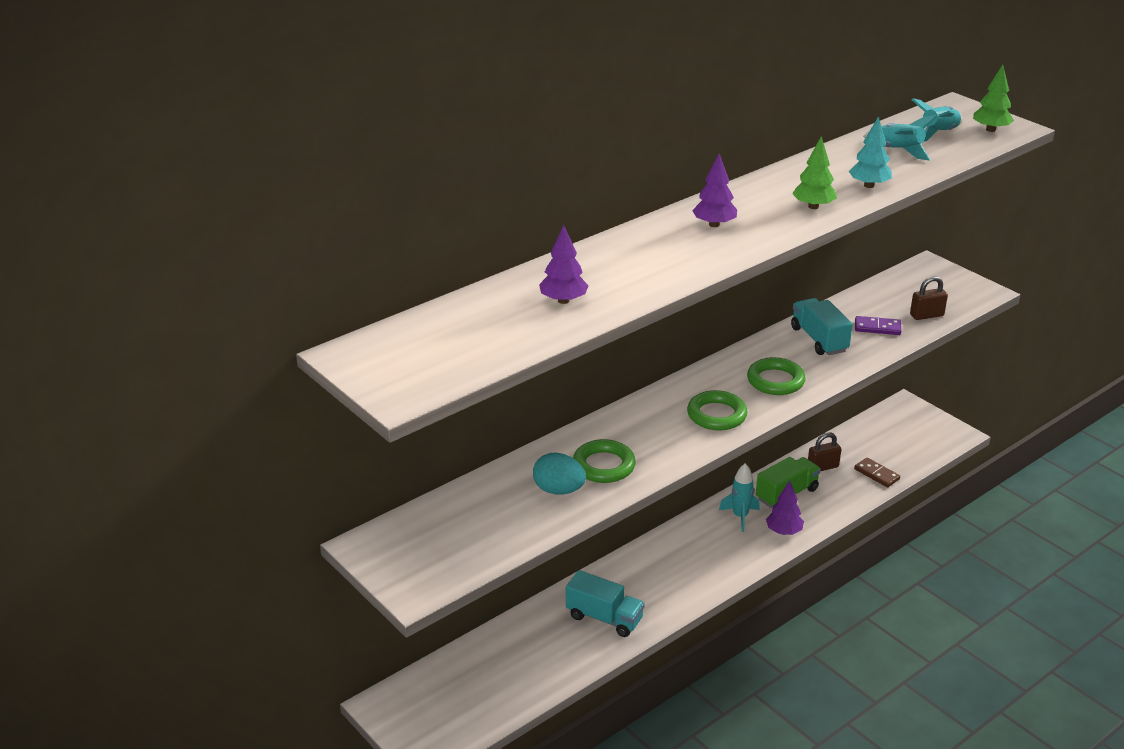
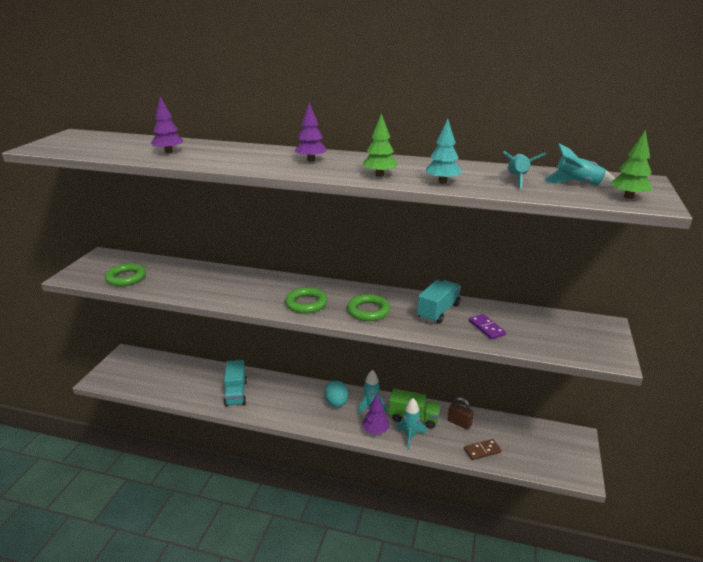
camera: 55 degrees right, 5 degrees down
turquoise egg [533,453,586,495] -> turquoise egg moved to [324,381,348,407]
green ring [573,439,636,483] -> green ring moved to [105,263,146,286]
brown domino [854,458,900,487] -> brown domino turned 60 degrees clockwise [464,439,502,460]
brown padlock [910,276,948,320] -> none
none -> turquoise rocket [397,398,427,450]

